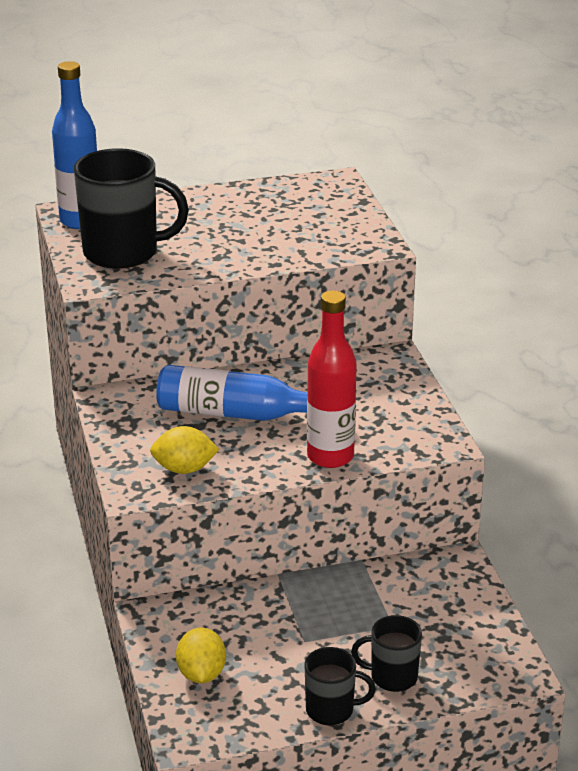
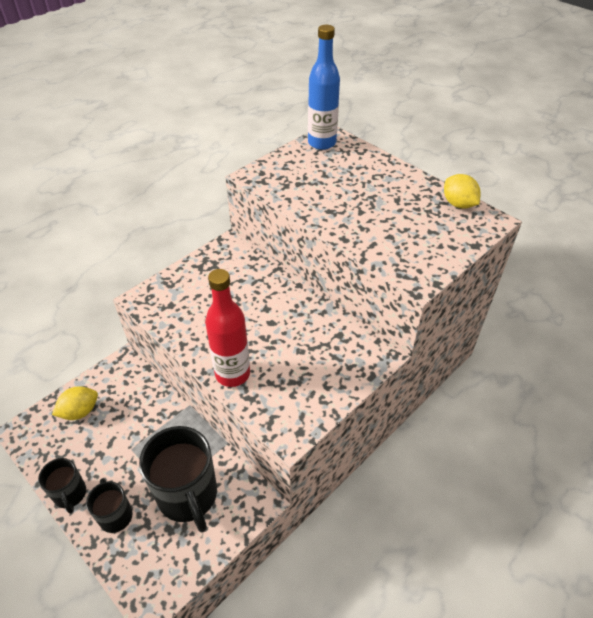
camera: 60 degrees right, 15 degrees up
black mug [74,148,189,269] -> black mug moved to [139,426,217,533]
yellow lemon [150,426,219,474] -> yellow lemon moved to [444,174,481,209]
blue bottle [156,365,308,421] -> none

